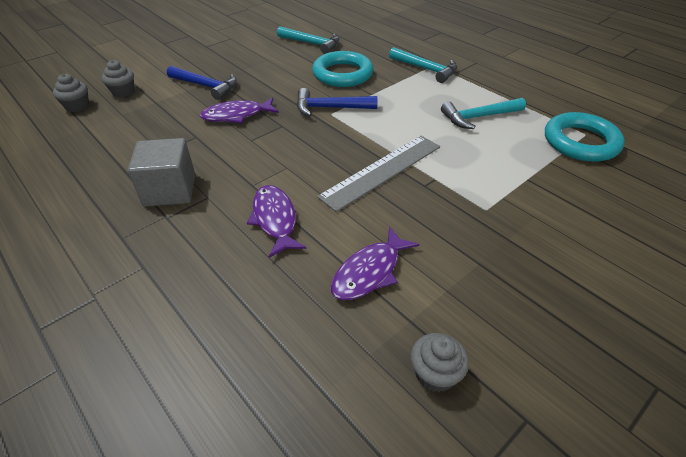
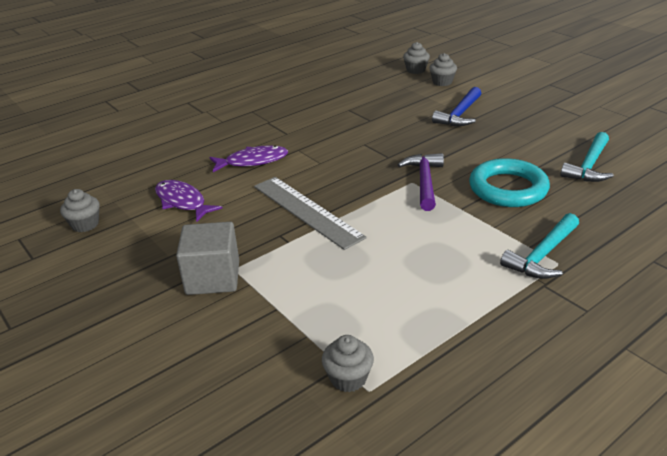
camera: 95 degrees right, 10 degrees down
grey cube [128,138,195,207] -> grey cube moved to [176,222,239,295]
purple fish [200,97,279,123] -> none
blue hammer [297,88,378,116] -> purple hammer [398,153,444,211]
turquoise hammer [441,98,526,129] -> none
turquoise ring [545,112,625,162] -> grey cupcake [322,335,374,392]

